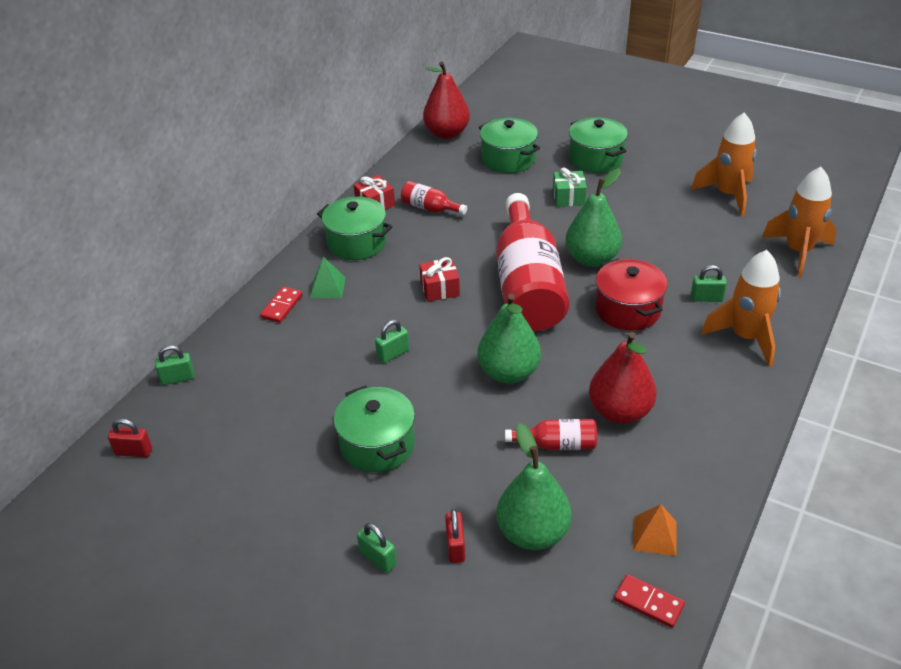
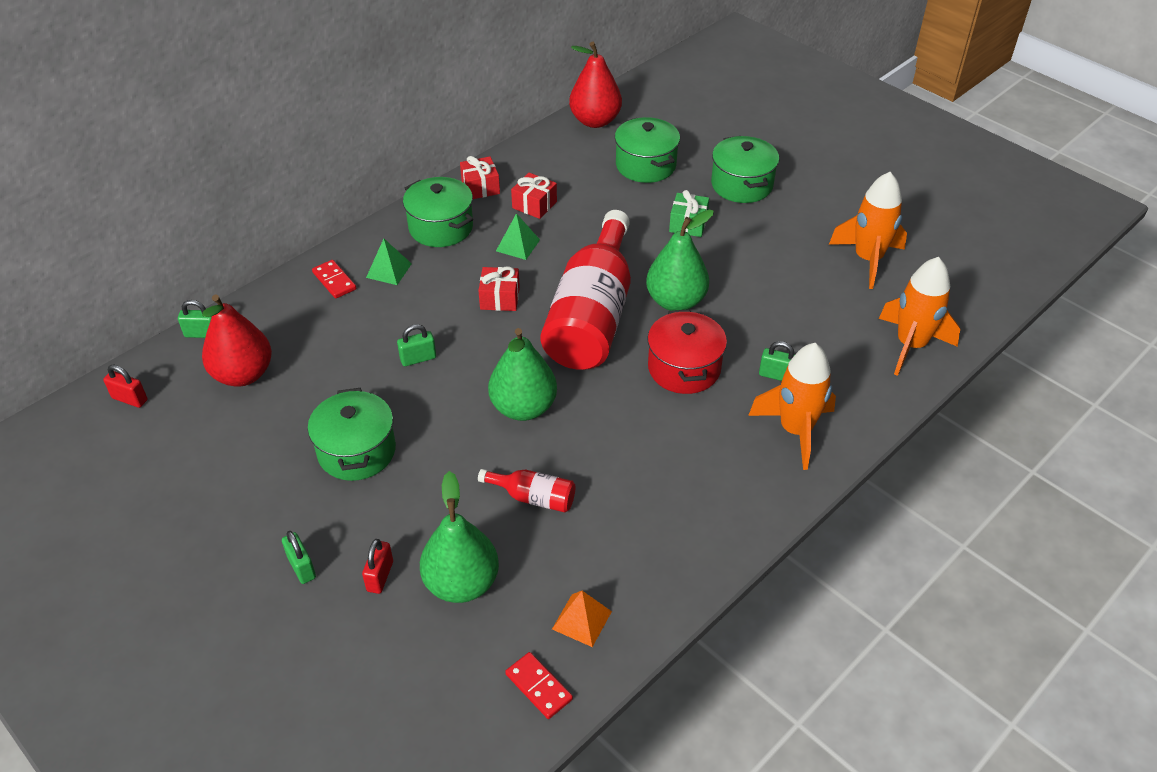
camera: 15 degrees right, 5 degrees up
red domino [260,286,303,323] -> red domino turned 75 degrees counterclockwise [312,260,356,299]
red bottle [401,181,467,215] -> red gift [511,173,557,219]
red pear [589,332,657,424] -> red pear moved to [202,294,272,387]
none -> green pyramid [496,213,540,260]

